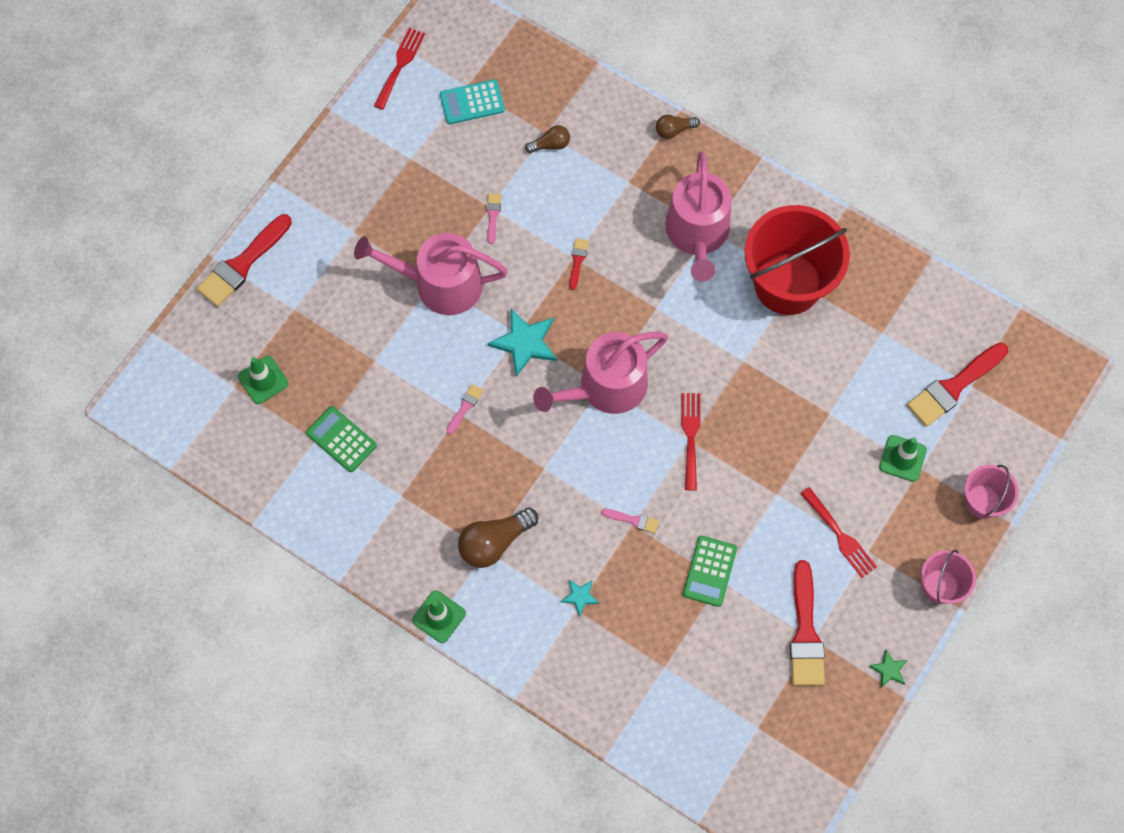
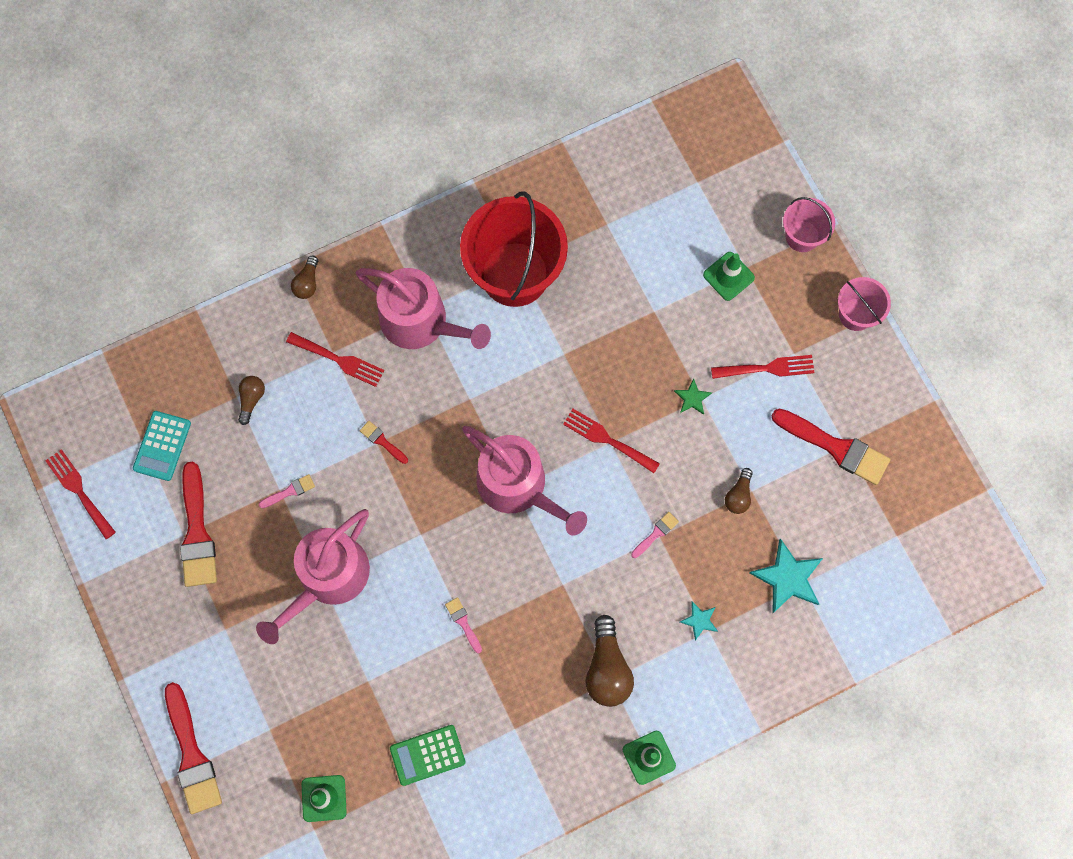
camera: 60 degrees left, 5 degrees up
pink brush [486,193,502,244] -> pink brush turned 120 degrees clockwise [259,474,315,508]
turquoise star [488,309,557,377] -> turquoise star moved to [749,538,823,613]
pink watering can [533,332,668,414] -> pink watering can turned 45 degrees counterclockwise [462,426,587,536]
green calculator [683,536,737,607] -> brown light bulb [725,468,753,514]
green star [869,649,908,688] -> green star moved to [674,379,712,415]
red brush [907,343,1008,427] -> red brush moved to [180,462,217,587]
none -> red fork [286,332,384,387]

